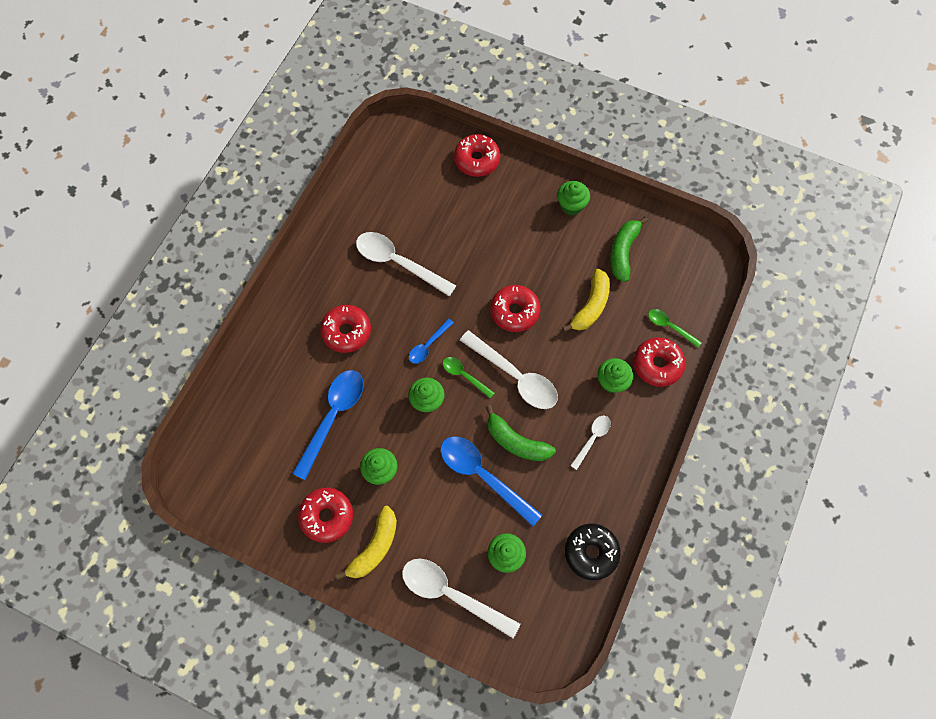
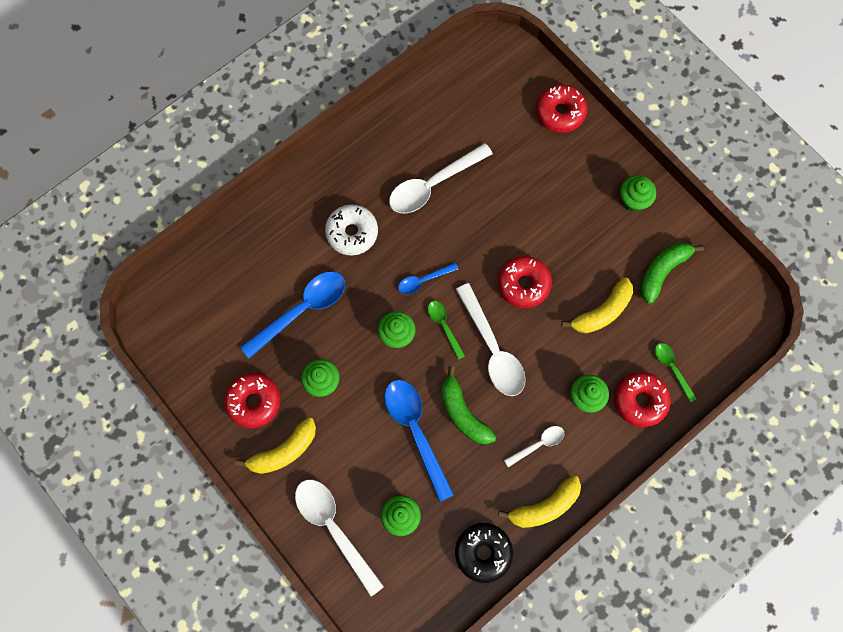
camera: 25 degrees right, 5 degrees up
red donut [320,305,371,353] -> white donut [325,205,378,255]
white spoon [356,232,456,296] -> white spoon turned 90 degrees counterclockwise [389,143,493,213]
none -> yellow banana [498,475,581,528]

